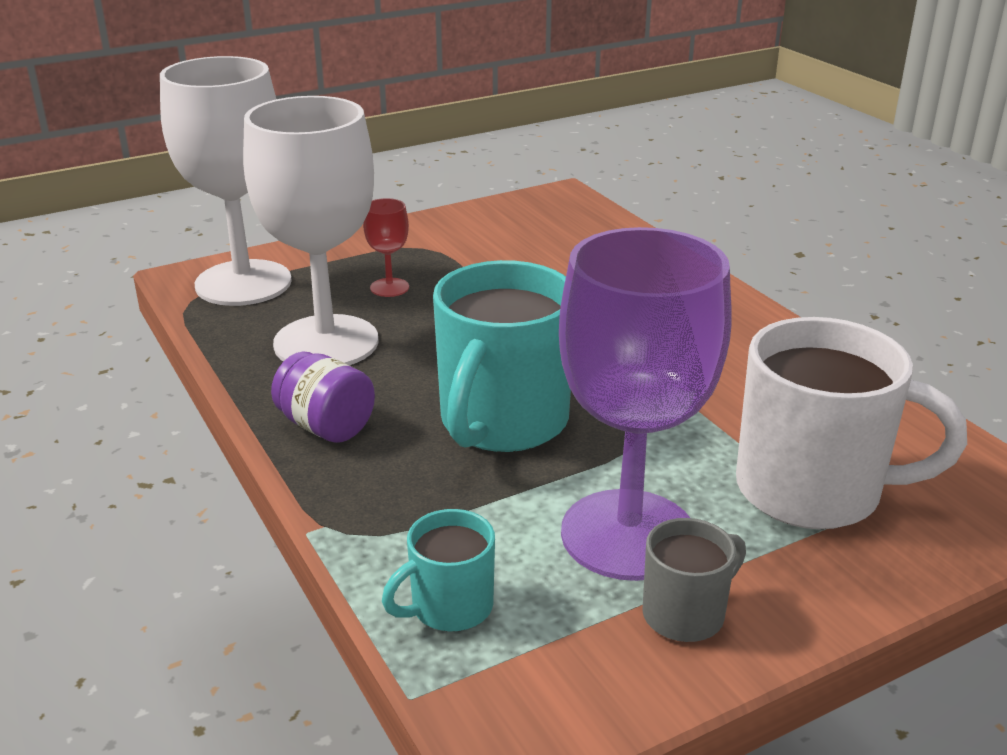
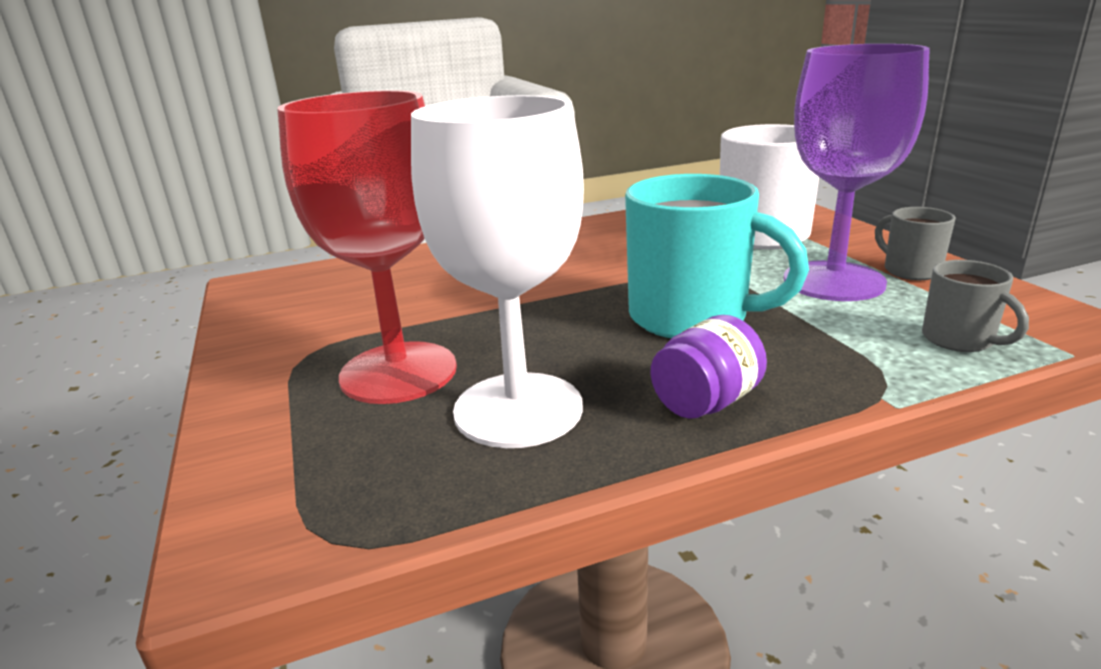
camera: 80 degrees left, 5 degrees down
white goblet [160,56,292,306] -> none
red goblet [363,198,409,297] -> red goblet [277,90,457,404], size x2.45
turquoise mug [382,509,495,631] -> grey mug [922,260,1029,352]

